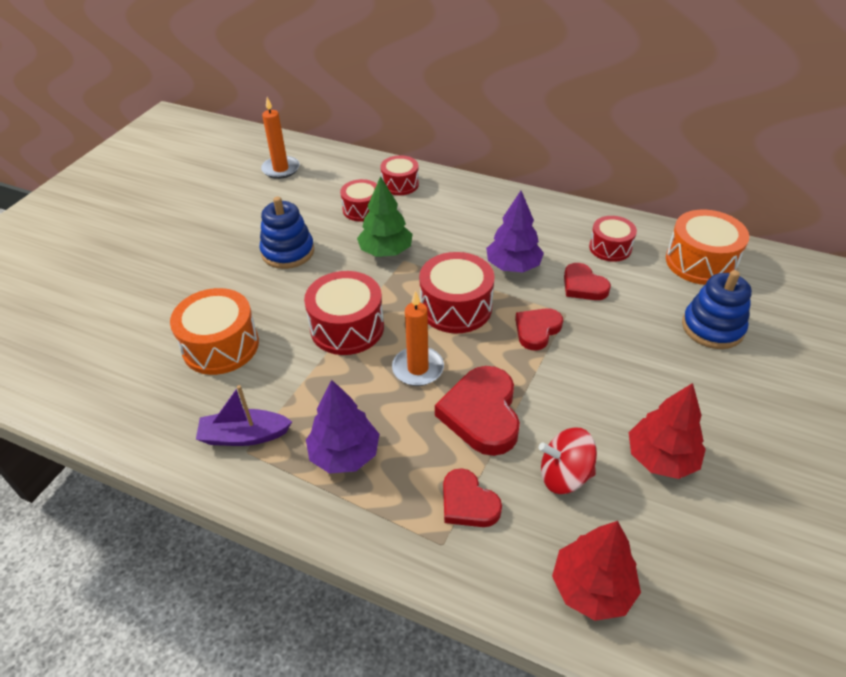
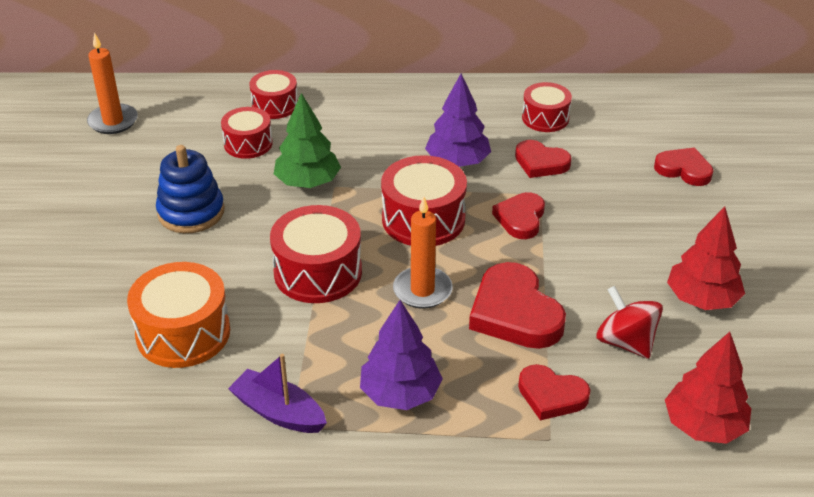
camera: 25 degrees left, 5 degrees down
purple boat [196,385,292,446] -> purple boat turned 60 degrees clockwise [228,354,327,433]
red spinning top [539,427,597,494] -> red spinning top turned 75 degrees clockwise [596,286,663,359]
orange drum [666,210,749,285] -> none
blue stacking toy [682,270,752,349] -> red heart [654,147,713,186]

